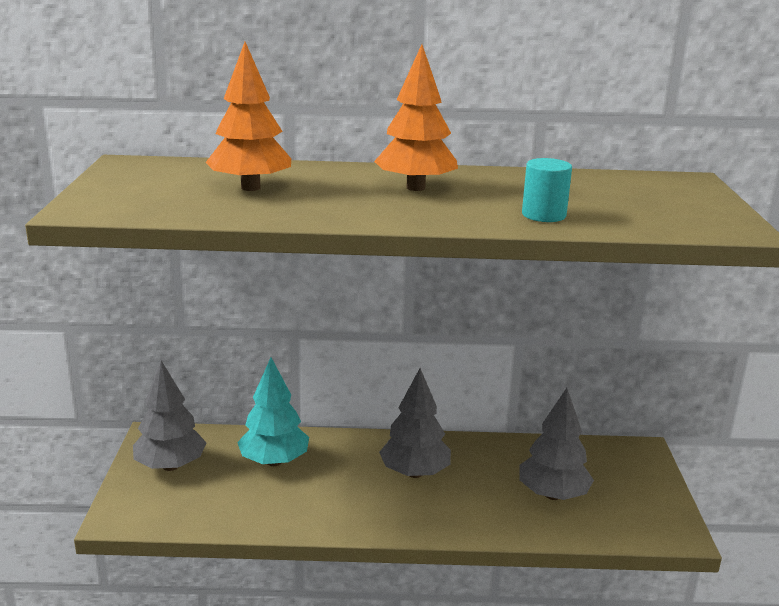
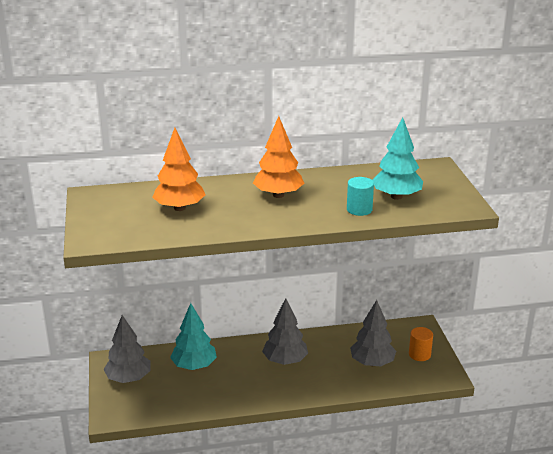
camera: 10 degrees left, 5 degrees up
none -> turquoise tree [372,117,423,200]
none -> orange cylinder [409,327,433,361]

